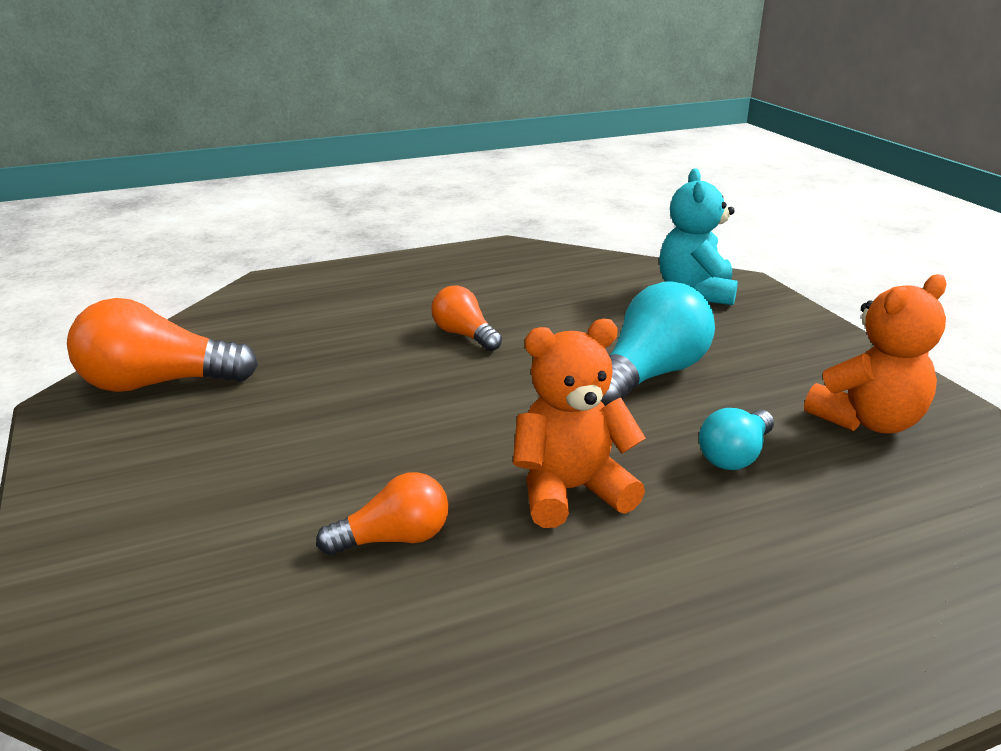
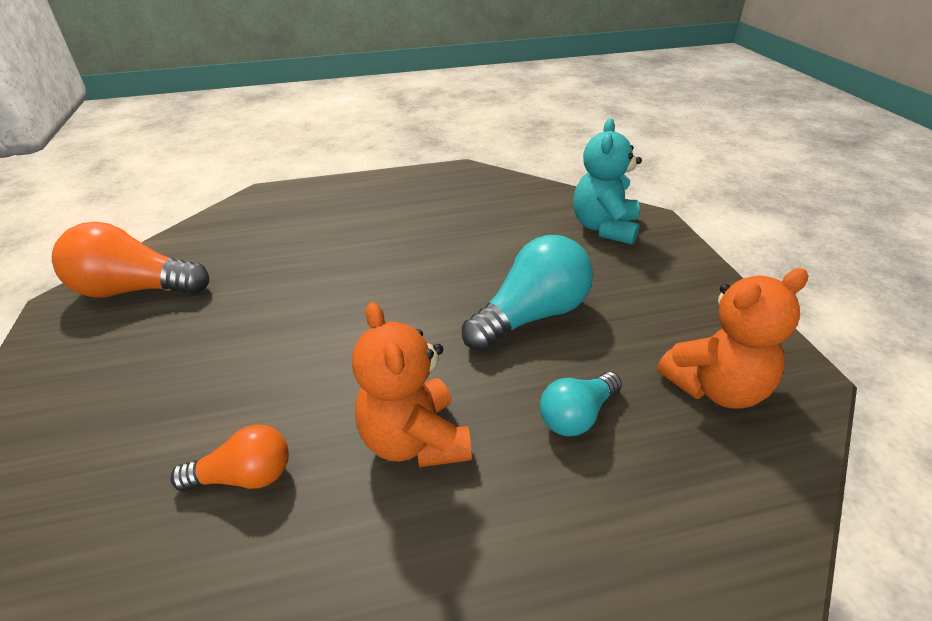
camera: 10 degrees right, 10 degrees up
orange light bulb [432,286,502,351] -> none
orange teddy bear [513,319,646,528] -> orange teddy bear turned 105 degrees counterclockwise [352,302,472,467]

